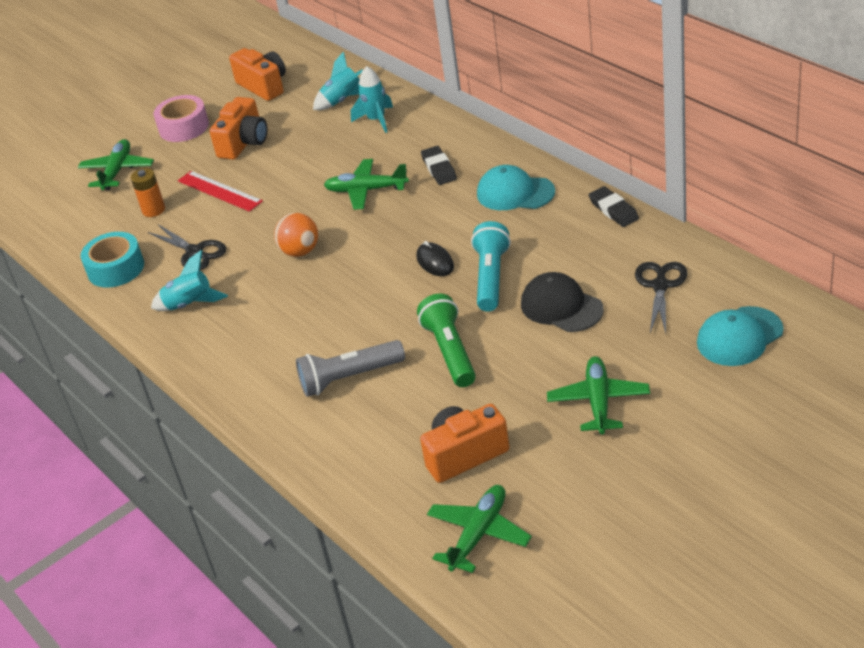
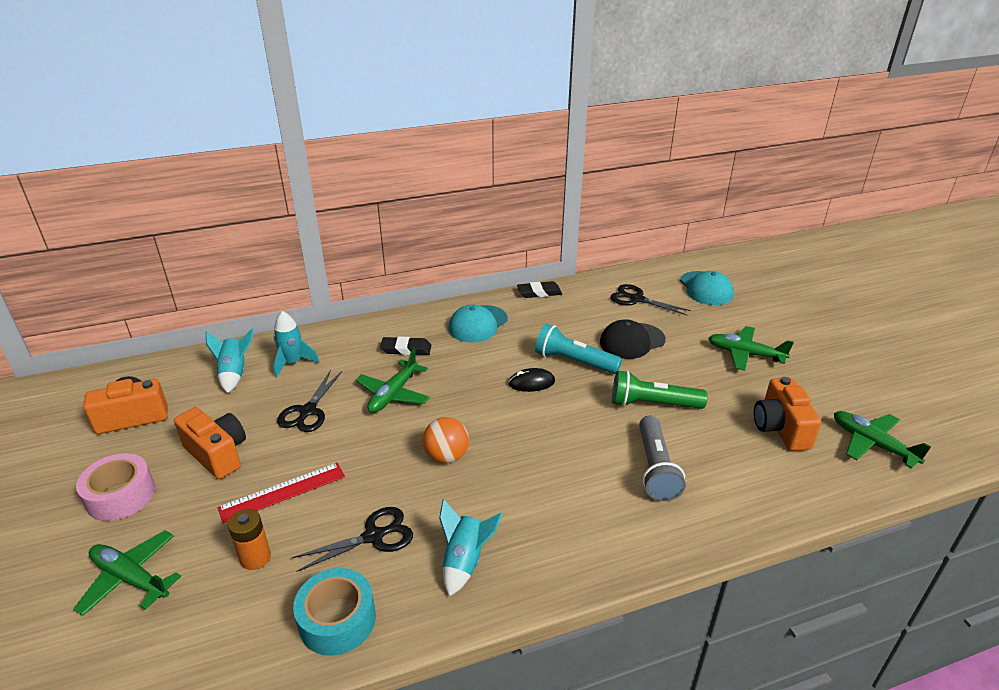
camera: 75 degrees left, 5 degrees down
none -> black scissors [277,370,342,432]

